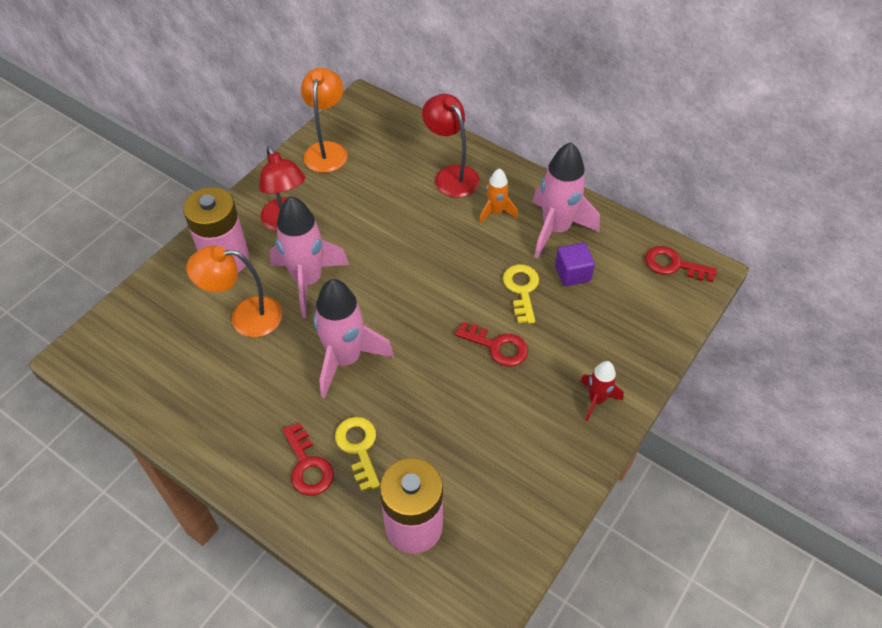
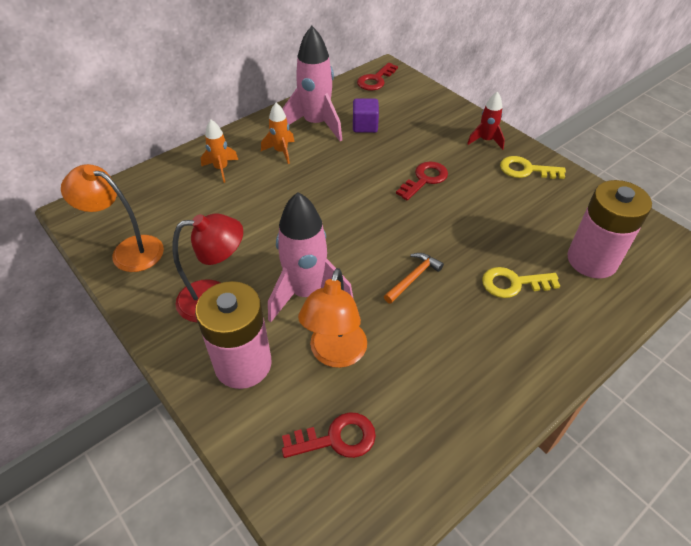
camera: 75 degrees left, 5 degrees down
red key [282,422,334,496] -> red key moved to [282,412,376,458]
pink rocket [313,279,394,398] -> orange hammer [384,253,444,304]
red lamp [422,94,480,198] -> orange rocket [201,120,238,183]
yellow key [503,264,539,324] -> yellow key moved to [500,156,566,179]

